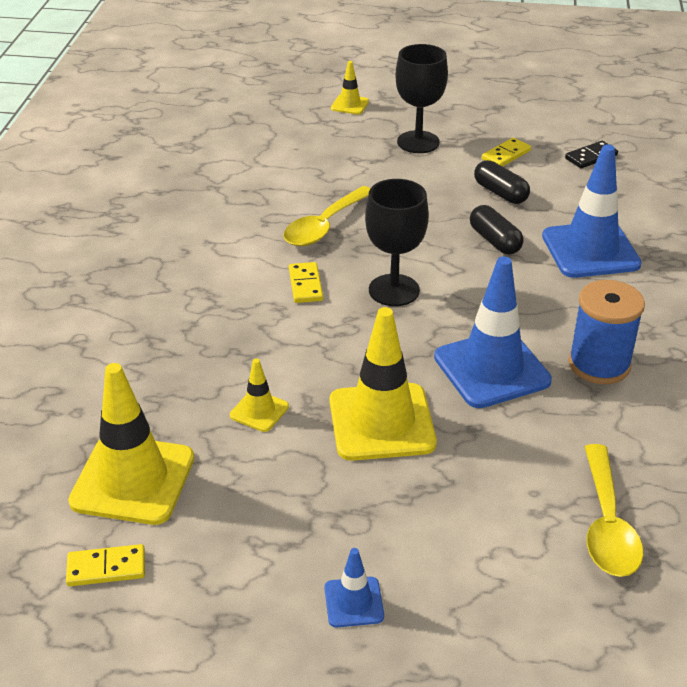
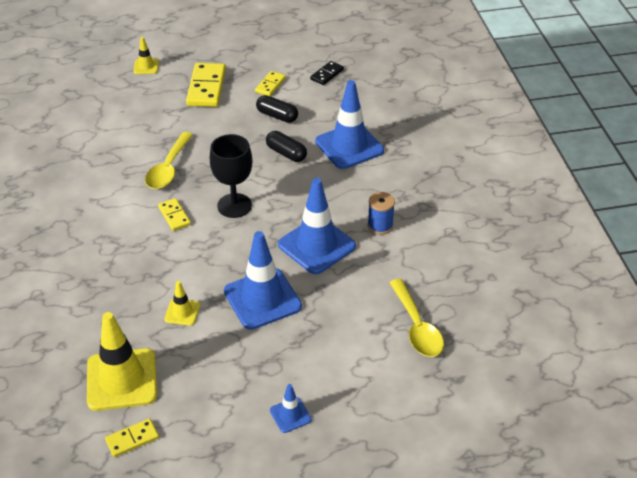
camera: 20 degrees left, 5 degrees up
yellow traffic cone [330,307,437,461] -> blue traffic cone [224,231,302,330]
black goblet [395,44,448,153] -> yellow domino [186,63,226,107]
blue spool [568,280,645,384] -> blue spool [368,192,395,235], size x0.65

